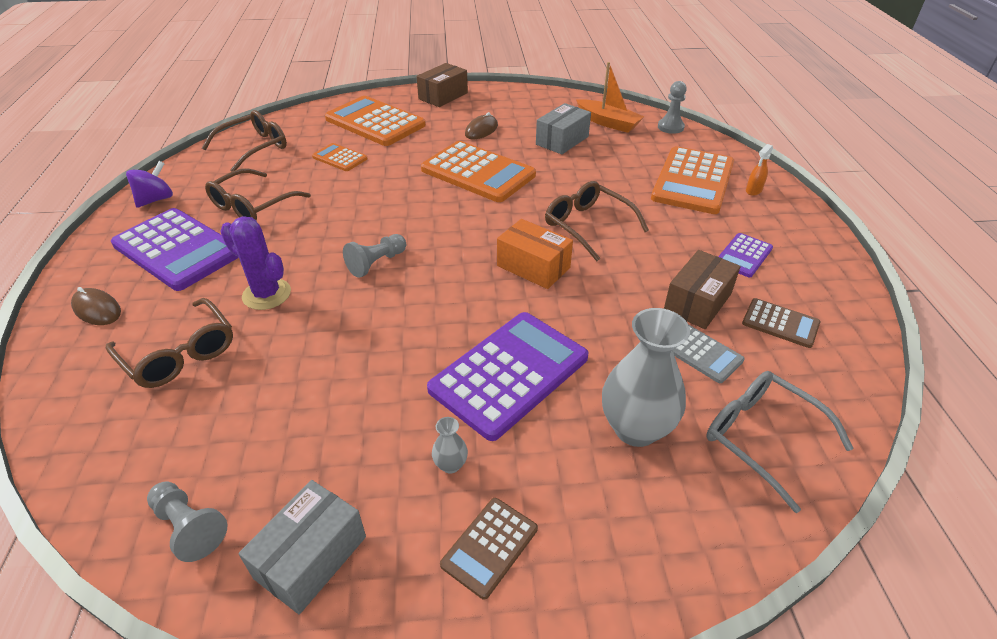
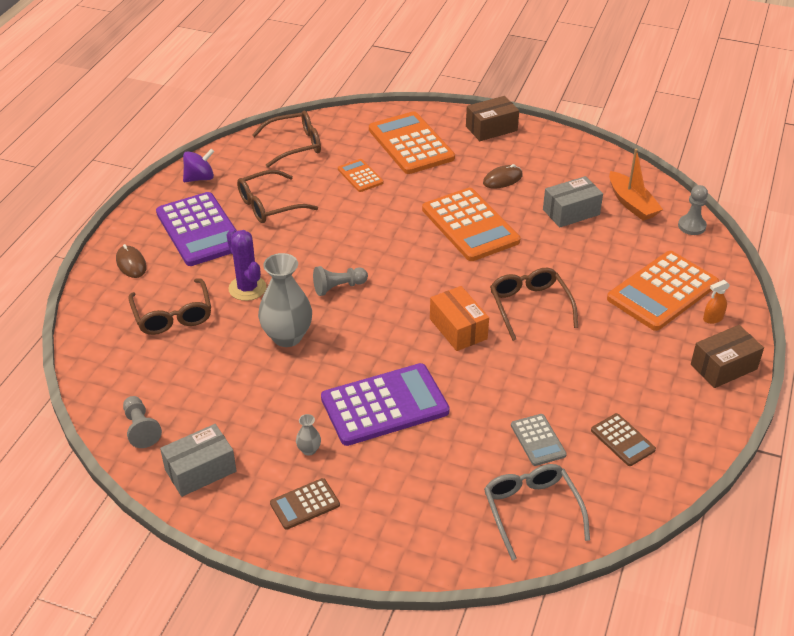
camera: 25 degrees right, 0 degrees up
grey vase [602,308,690,447] -> grey vase moved to [258,253,312,347]
brown box [664,250,741,329] -> brown box moved to [691,325,764,388]
purple calculator [718,233,773,277] -> none

